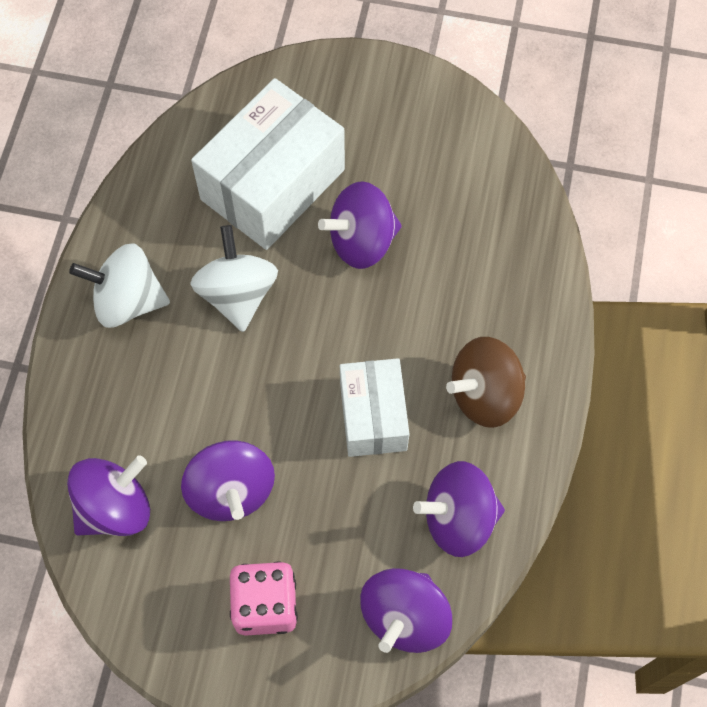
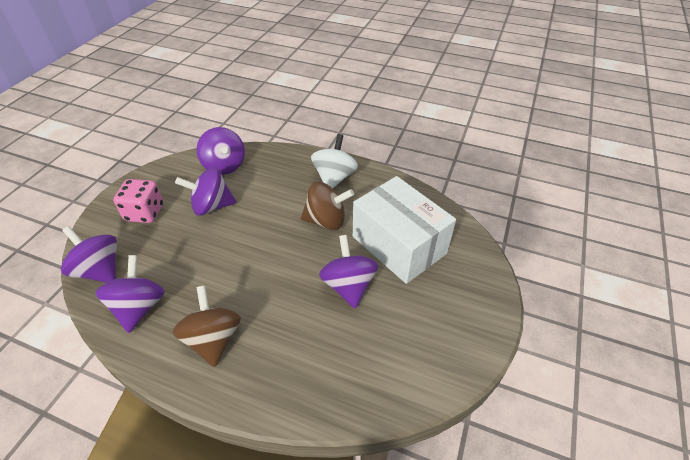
camera: 100 degrees right, 20 degrees down
white spinning top [190,225,278,332] -> brown spinning top [301,182,354,230]
white box [340,358,409,457] -> none

